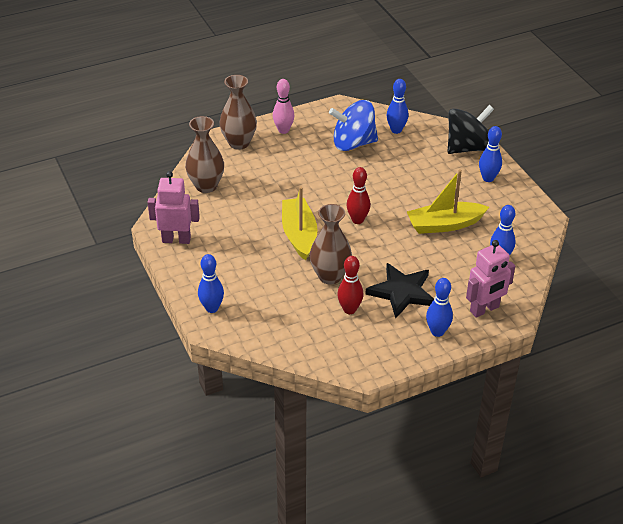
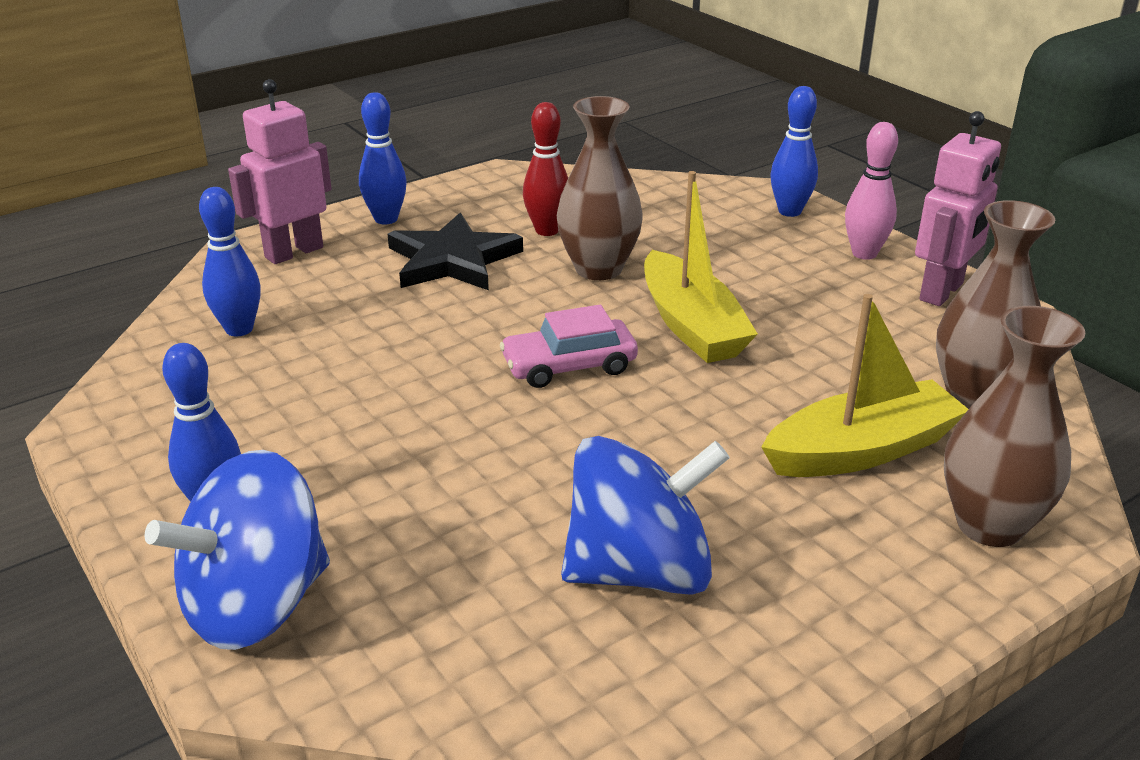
camera: 170 degrees right, 10 degrees down
pink robot [147,171,200,244] -> pink robot turned 45 degrees counterclockwise [915,111,1001,306]
pink bowling pin [273,79,295,134] -> pink bowling pin moved to [845,122,898,260]
red bowling pin [347,167,370,224] -> pink car [500,305,638,388]
blue bowling pin [387,79,408,134] -> none
yellow boat [407,169,489,234] -> yellow boat moved to [761,294,968,477]
black spinning top [448,105,494,154] -> blue spinning top [145,450,330,650]

